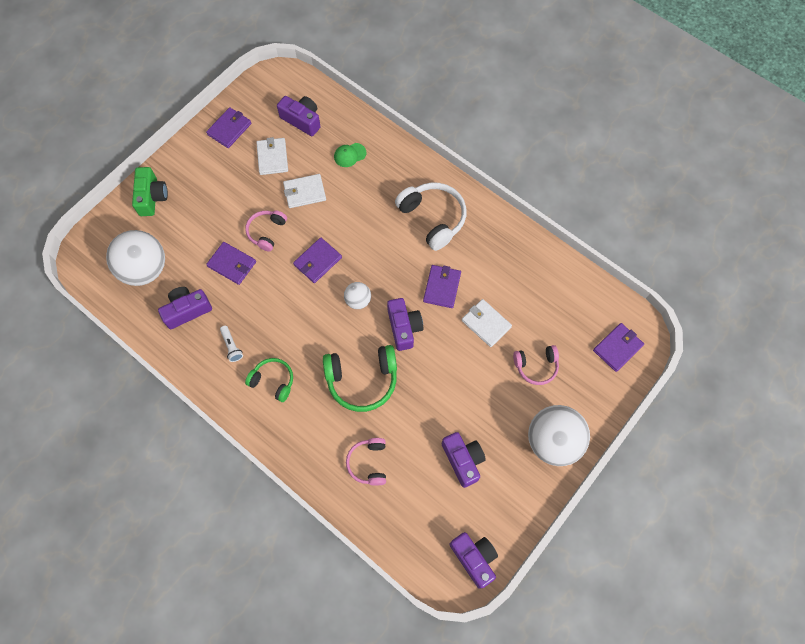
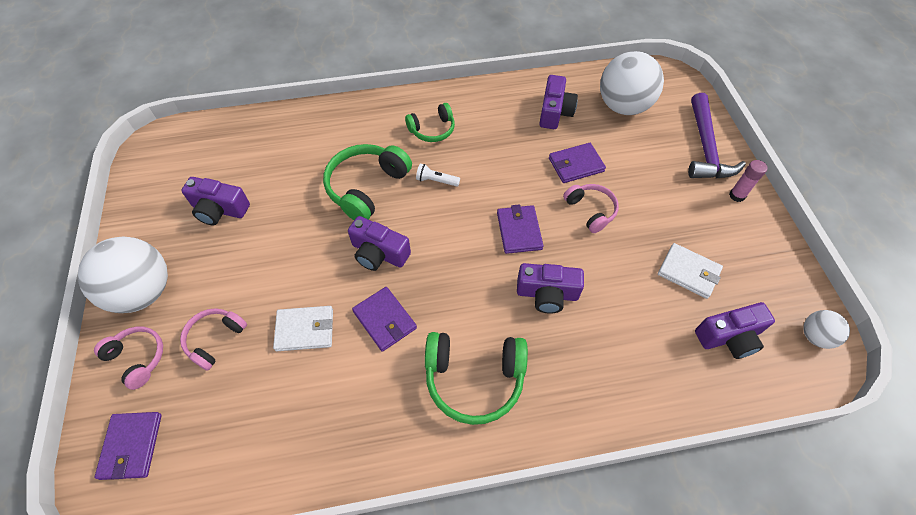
camera: 130 degrees right, 10 degrees down
green camera [132,167,168,216] -> purple hammer [688,93,746,178]
purple wallet [206,107,251,148] -> none
white flashlight [220,326,243,362] -> white flashlight moved to [416,164,460,187]
white wallet [283,174,326,208] -> none
green cap [334,143,366,167] -> none
white ball [344,282,371,309] -> white ball moved to [804,310,850,349]
pink headphones [346,438,386,486] -> pink headphones moved to [94,326,163,390]
white headphones [395,183,466,251] -> green headphones [425,332,528,425]
purple camera [450,532,498,589] -> purple camera moved to [517,263,584,314]
none -> pink glue stick [729,160,768,202]

